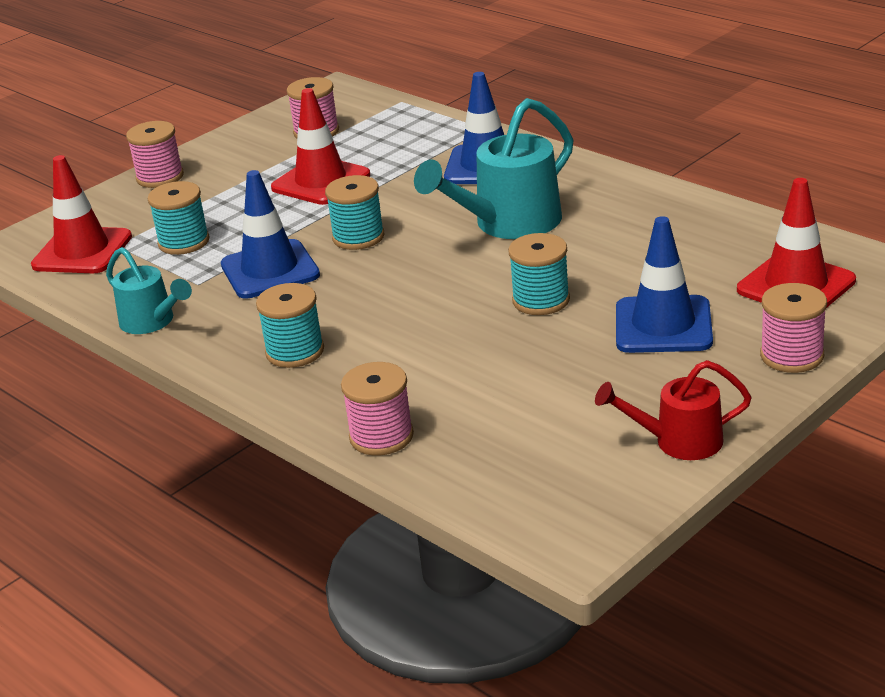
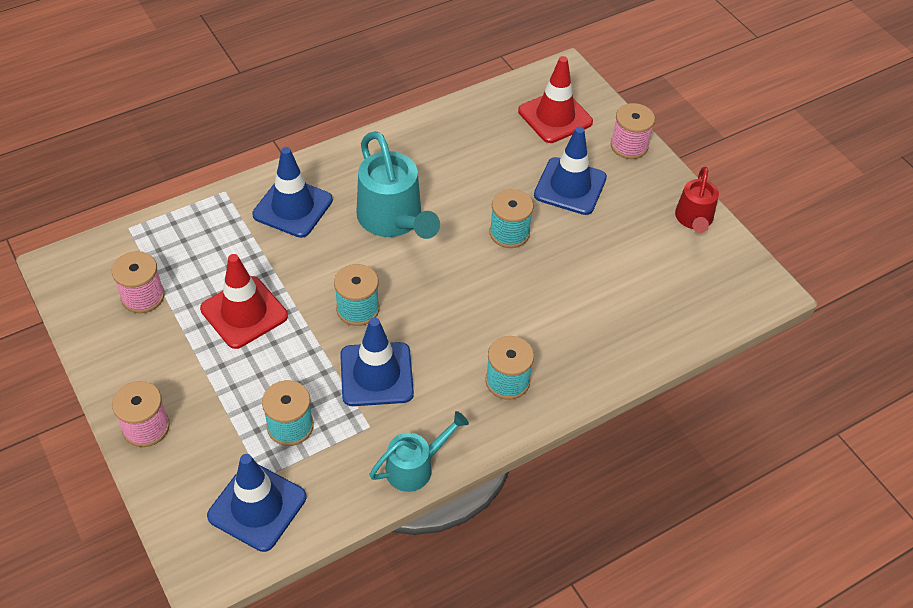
camera: 80 degrees left, 20 degrees up
red traffic cone [31,155,132,273] -> blue traffic cone [207,454,306,552]
pink spool [341,362,414,456] -> none

